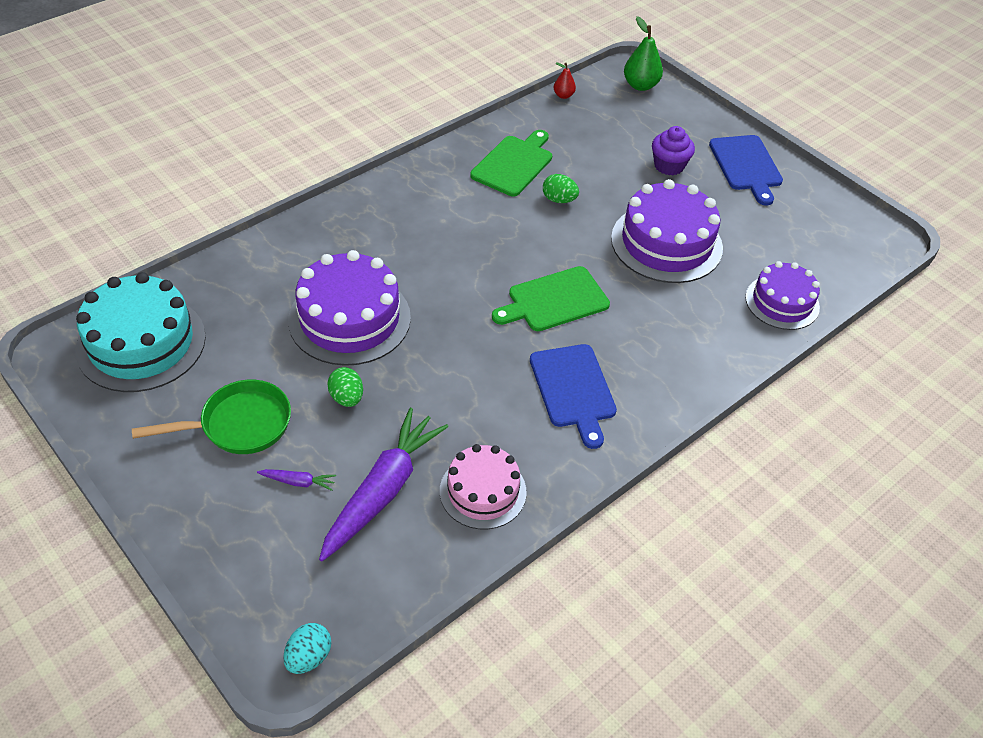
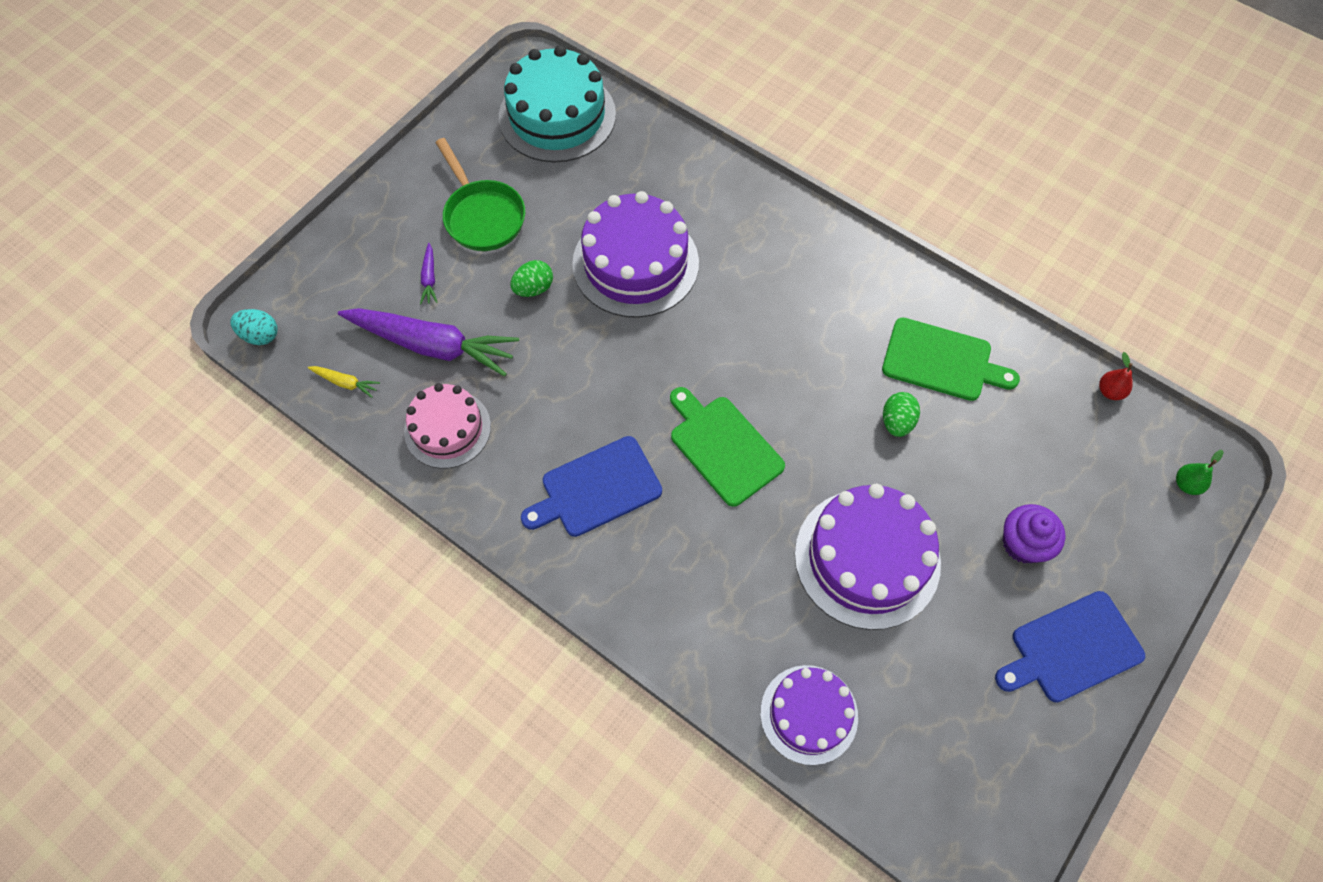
camera: 80 degrees right, 15 degrees up
green pear [624,16,663,91] -> green pear [1176,450,1224,495], size x0.57
none -> yellow carrot [308,366,380,398]

